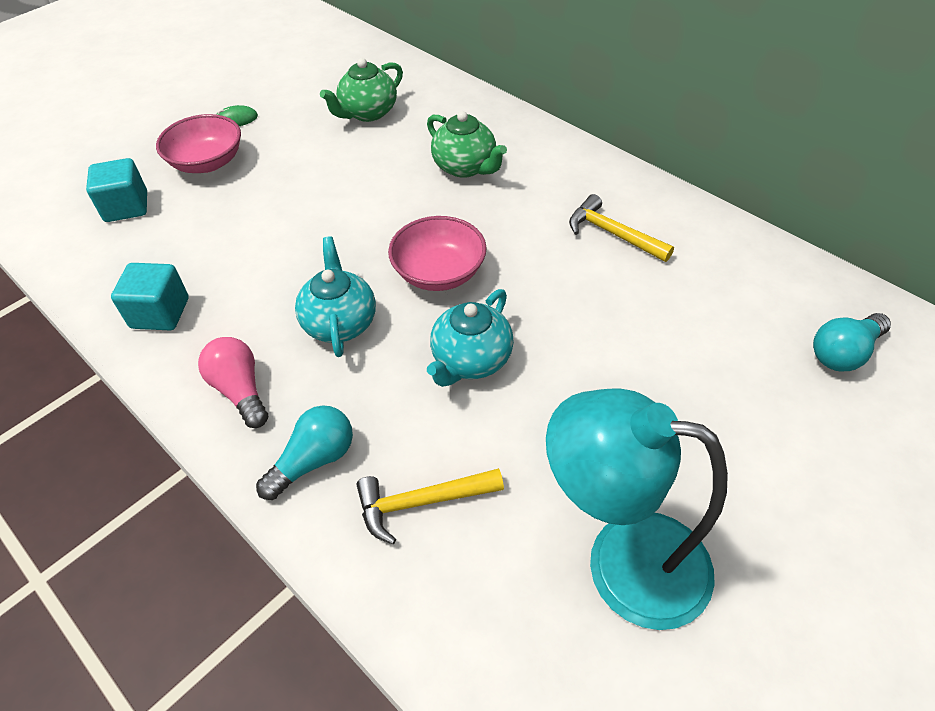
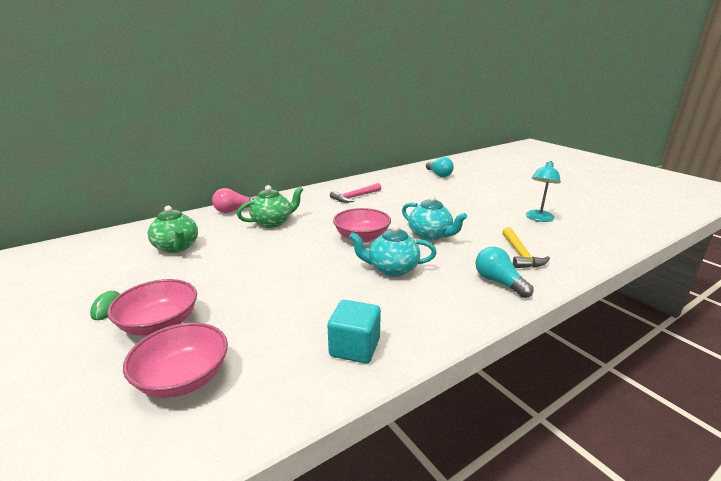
camera: 80 degrees left, 25 degrees down
turquoise cube [86,158,147,222] -> pink bowl [123,322,228,398]
pink light bulb [198,337,268,428] -> pink light bulb moved to [212,188,255,213]
turquoise lamp [546,388,728,630] -> turquoise lamp [526,161,561,222], size x0.57
yellow hammer [569,194,674,262] -> pink hammer [330,183,381,203]

